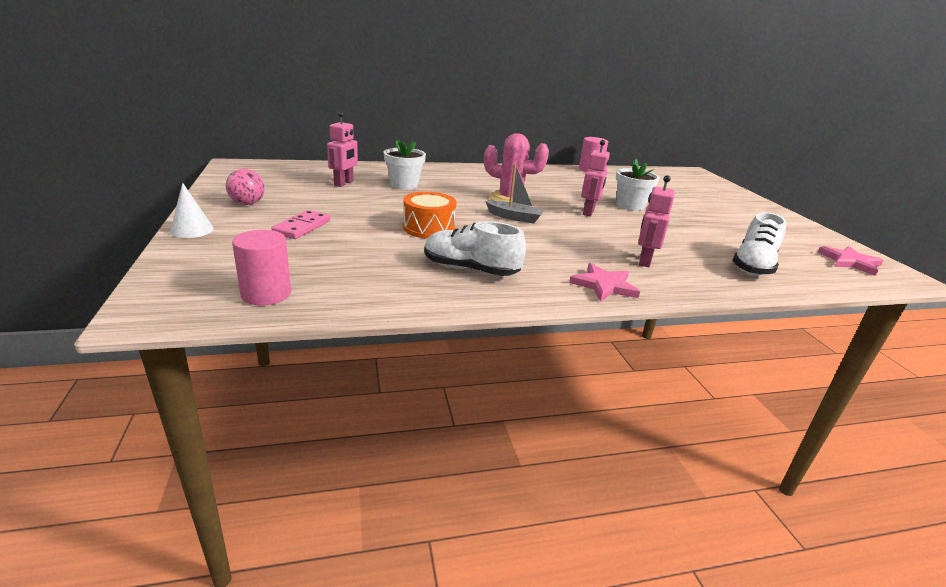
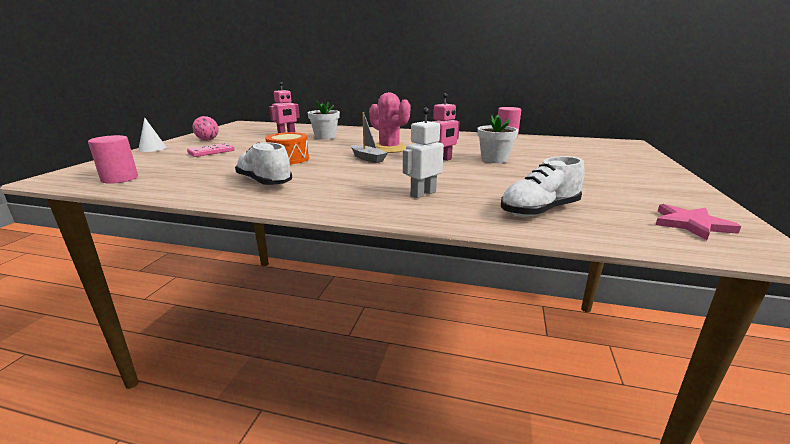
camera: 30 degrees right, 5 degrees down
pink star [569,263,640,302] -> none
pink robot [638,175,674,267] -> white robot [403,108,444,198]

